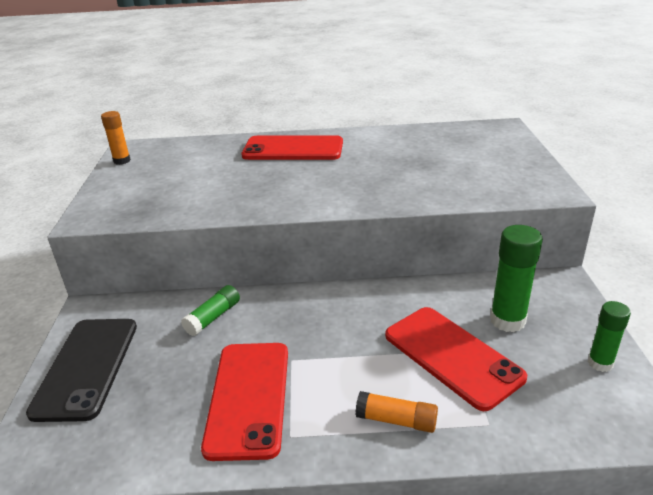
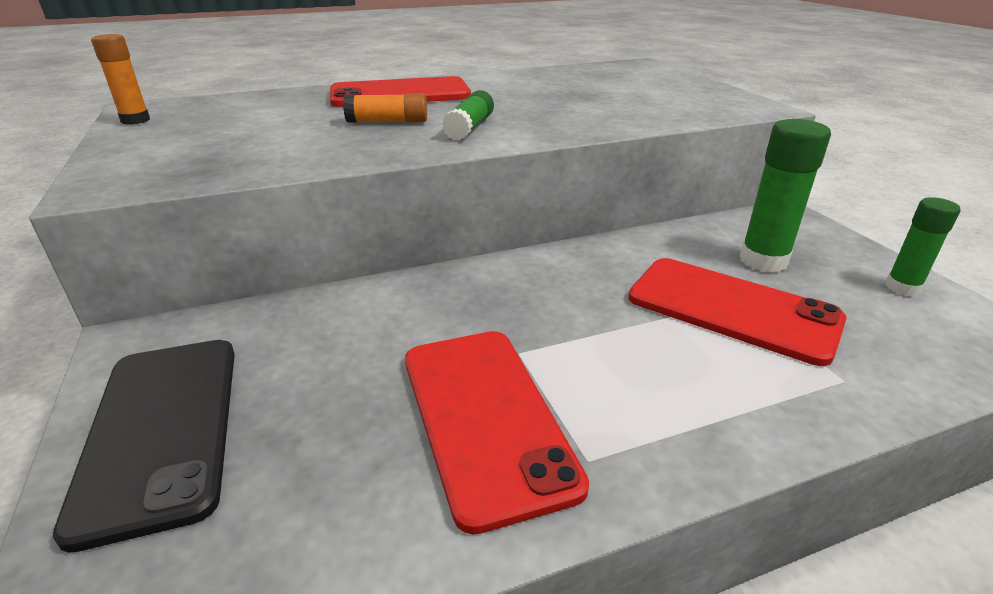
camera: 20 degrees left, 0 degrees up
green glue stick [181,285,240,336] -> green glue stick moved to [442,90,494,140]
orange glue stick [355,391,438,433] -> orange glue stick moved to [343,93,427,123]

